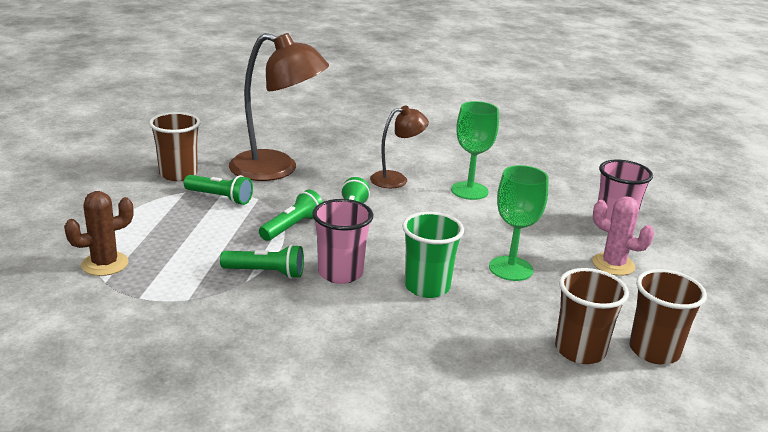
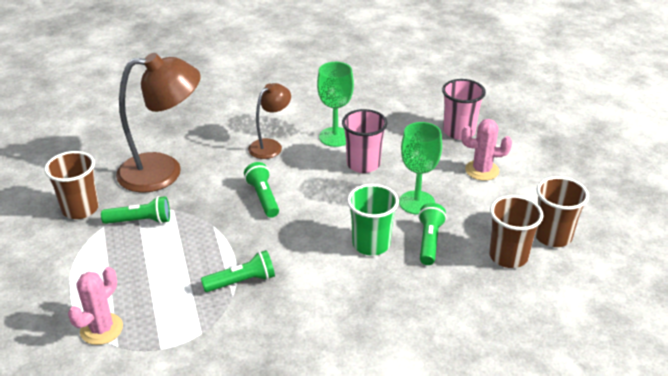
camera: 25 degrees left, 10 degrees up
brown cactus [64,191,133,276] -> pink cactus [68,267,123,345]
green flashlight [259,190,323,241] -> green flashlight moved to [418,203,447,265]
pink cup [312,199,373,284] -> pink cup moved to [342,109,388,173]

